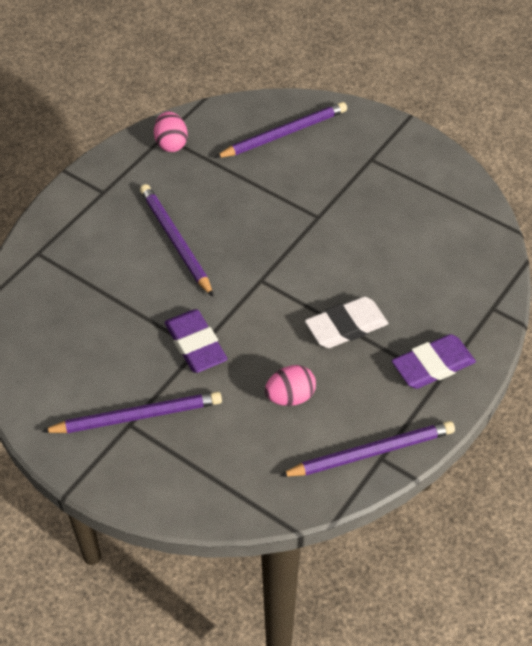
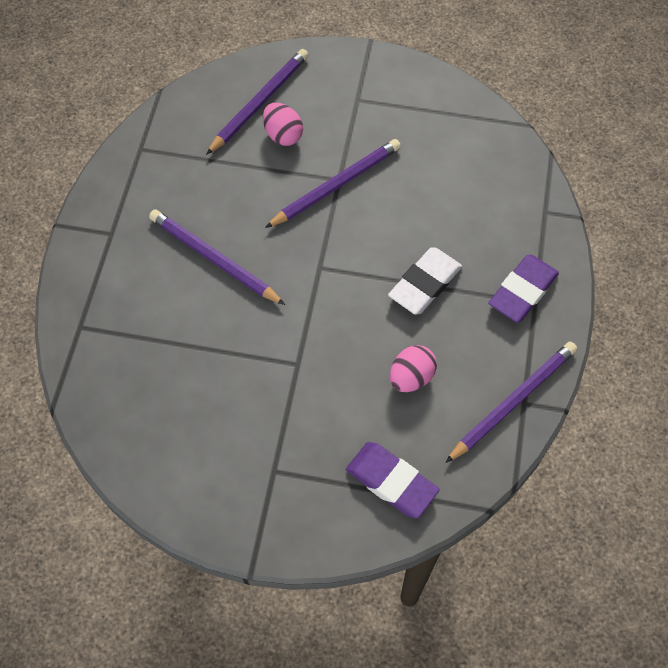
camera: 25 degrees left, 10 degrees up
purple pencil [41,391,222,433] -> purple pencil moved to [265,139,401,228]
pink egg [154,111,188,152] -> pink egg moved to [263,103,303,146]
purple eraser [165,309,228,373] -> purple eraser moved to [346,442,440,518]

